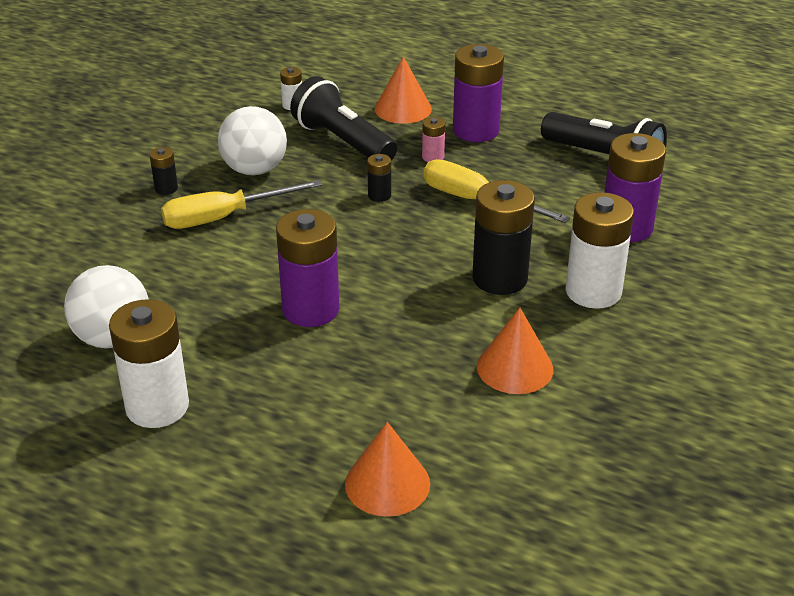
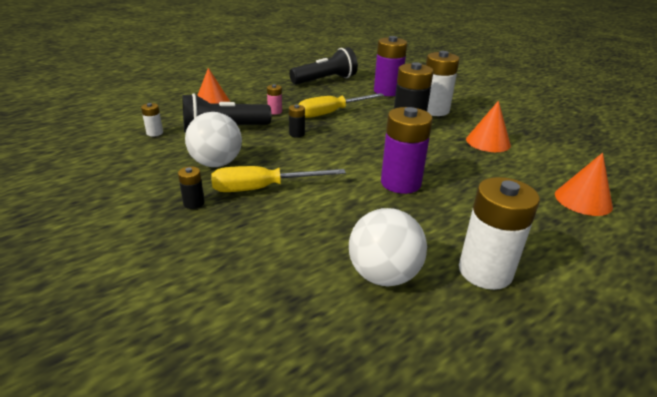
camera: 65 degrees left, 5 degrees down
yellow screwdriver [161,180,322,229] -> yellow screwdriver turned 75 degrees clockwise [211,166,346,192]
purple battery [453,44,504,142] -> none

